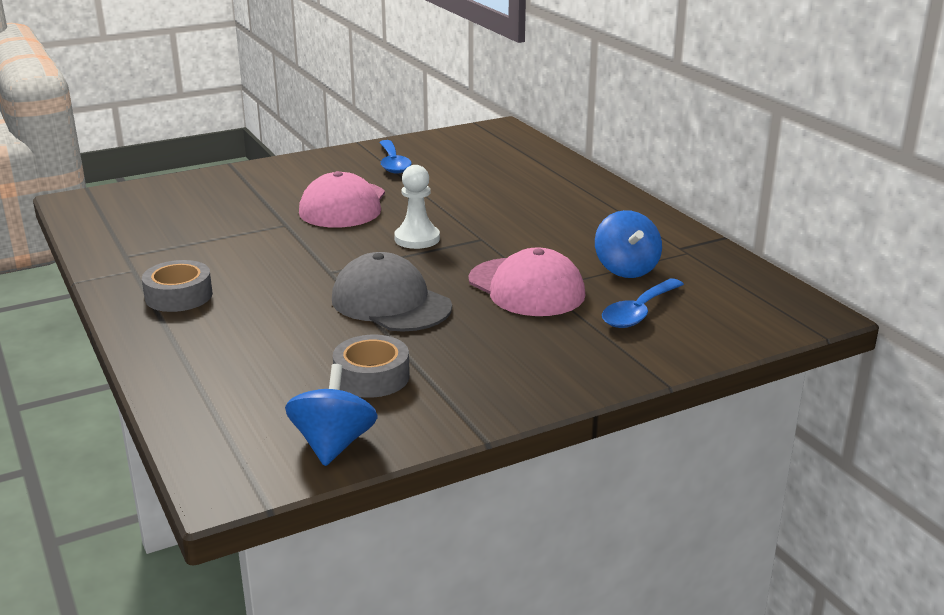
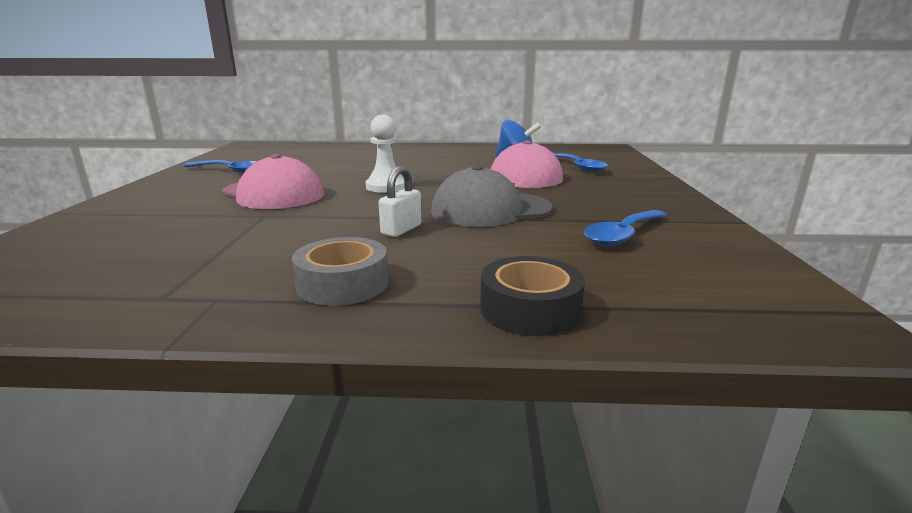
camera: 60 degrees left, 5 degrees down
blue spinning top [285,364,378,466] -> none
grey tape [333,335,410,398] -> blue spoon [583,210,667,246]
none -> white padlock [379,167,422,237]
none -> black tape [480,256,585,336]

